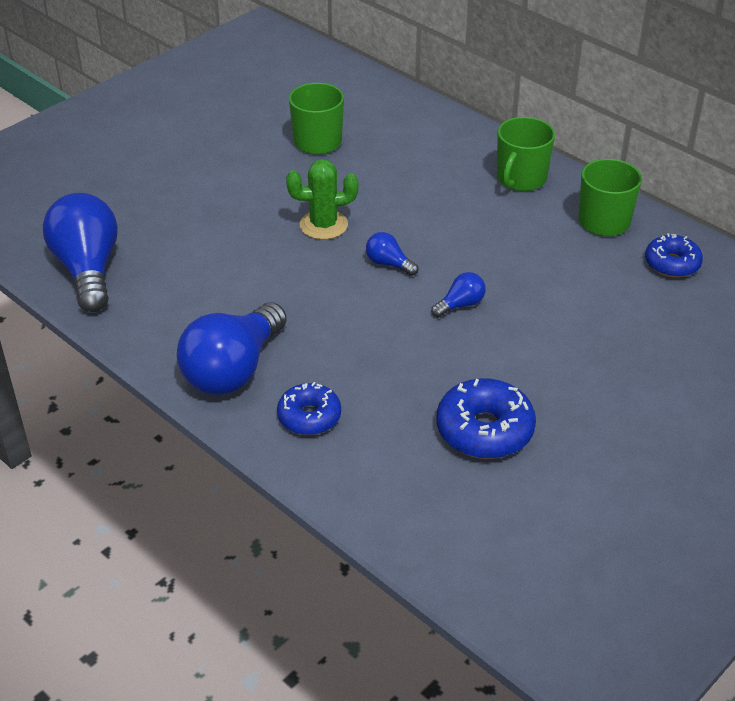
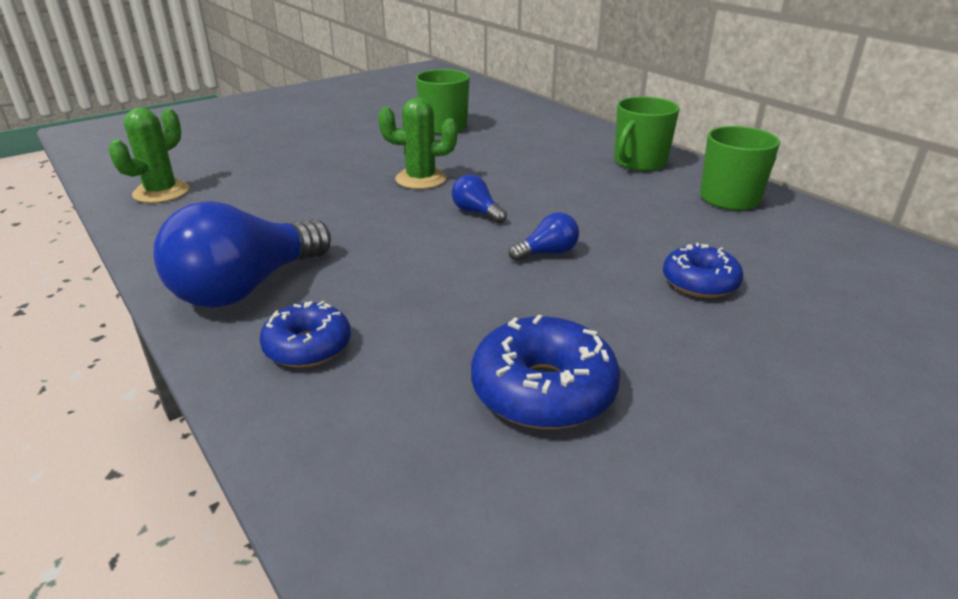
camera: 10 degrees right, 10 degrees down
blue light bulb [43,193,118,312] -> green cactus [109,108,190,203]
blue donut [645,233,703,278] -> blue donut moved to [663,243,743,298]

